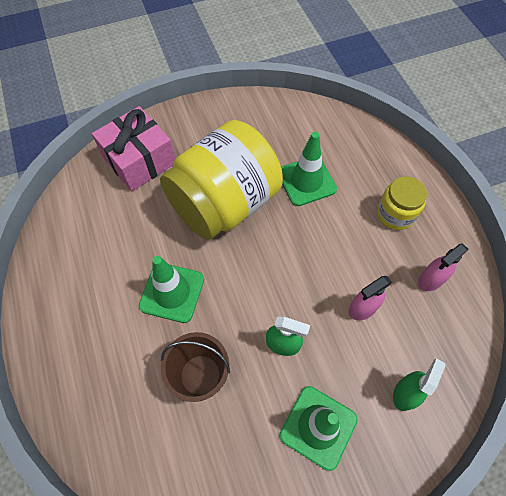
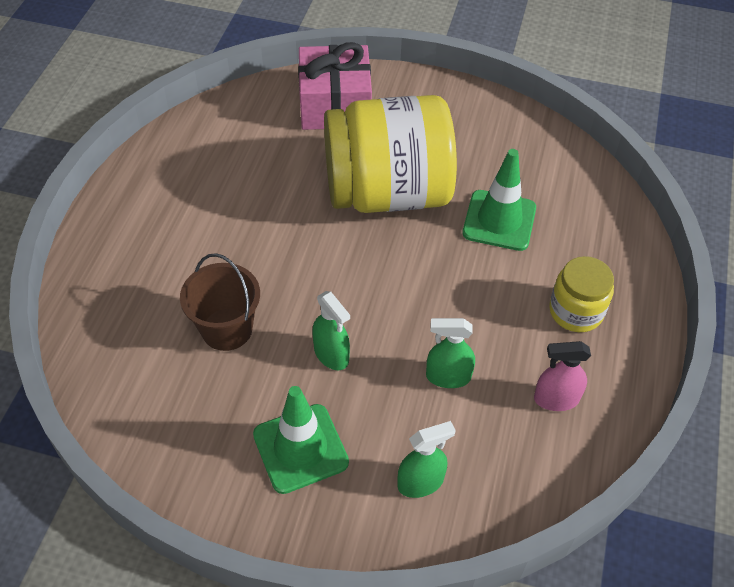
camera: 35 degrees right, 10 degrees down
green traffic cone [139,256,204,323] -> none
pink spray bottle [348,276,392,320] -> green spray bottle [426,318,475,388]

